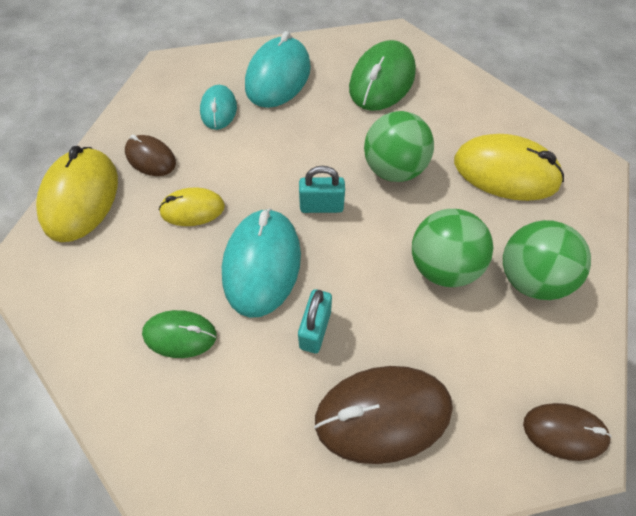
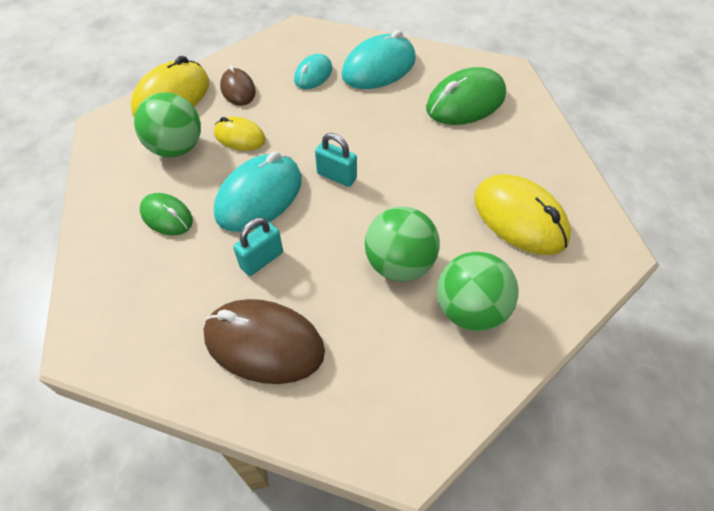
camera: 30 degrees right, 5 degrees down
green ball [364,111,434,182] -> green ball moved to [134,93,201,157]
brown mouse [523,403,612,461] -> none

